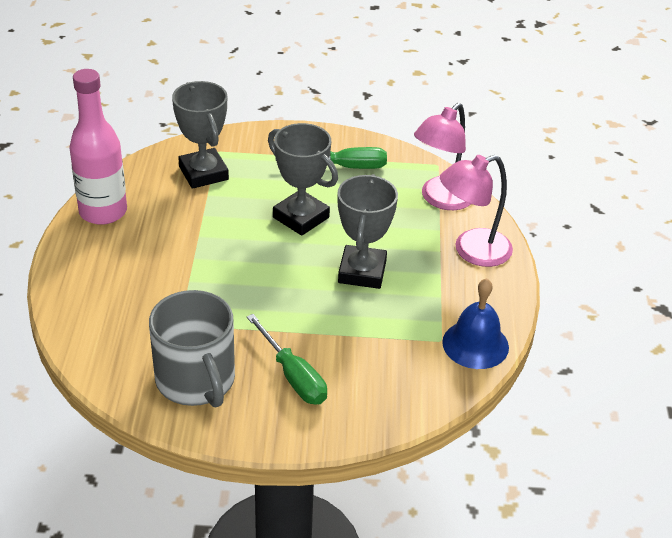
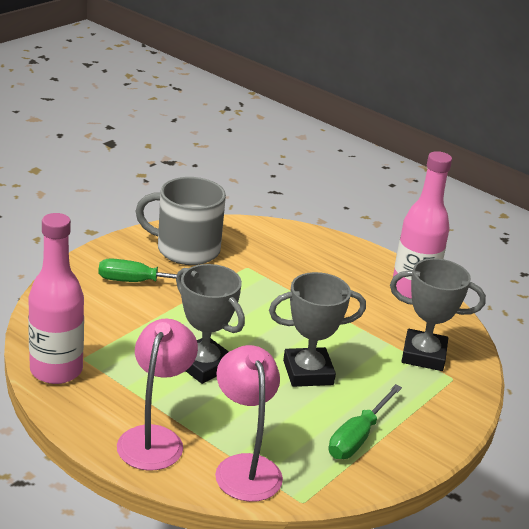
camera: 125 degrees right, 10 degrees down
blue bell [442,278,509,369] -> pink bottle [28,213,84,384]

